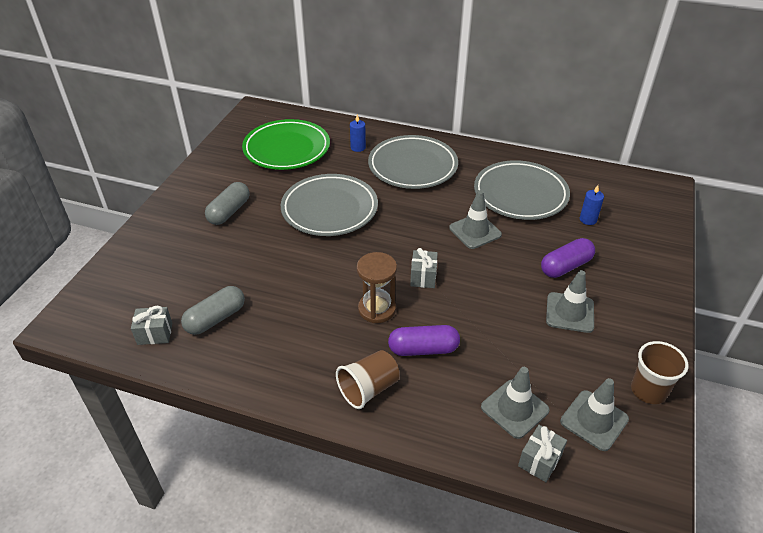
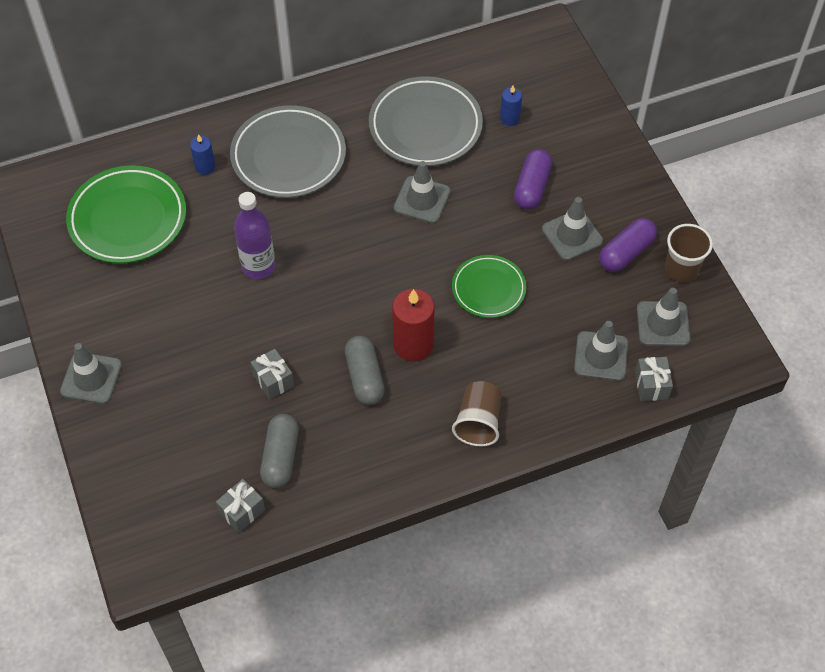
camera: 40 degrees left, 15 degrees up
grey capsule [205,182,250,225] -> grey capsule moved to [345,336,385,405]
grey plate [281,174,378,236] -> purple bottle [234,192,276,279]
brown hourglass [357,252,397,323] -> red candle [392,289,434,361]
purple capsule [388,325,460,356] -> purple capsule moved to [599,218,657,272]
grey gift [410,248,438,288] -> grey gift moved to [250,349,294,400]
none -> grey traffic cone [60,343,122,404]
none -> green plate [452,255,526,318]

